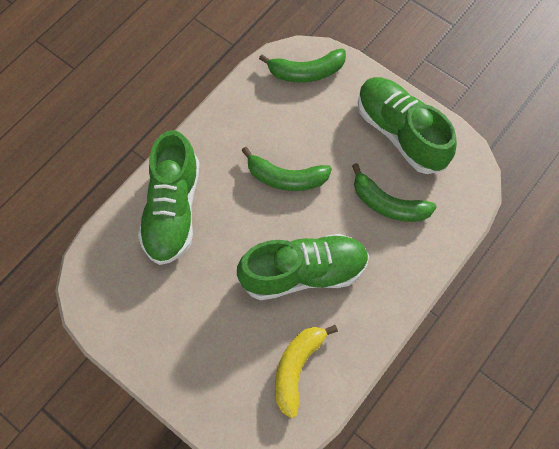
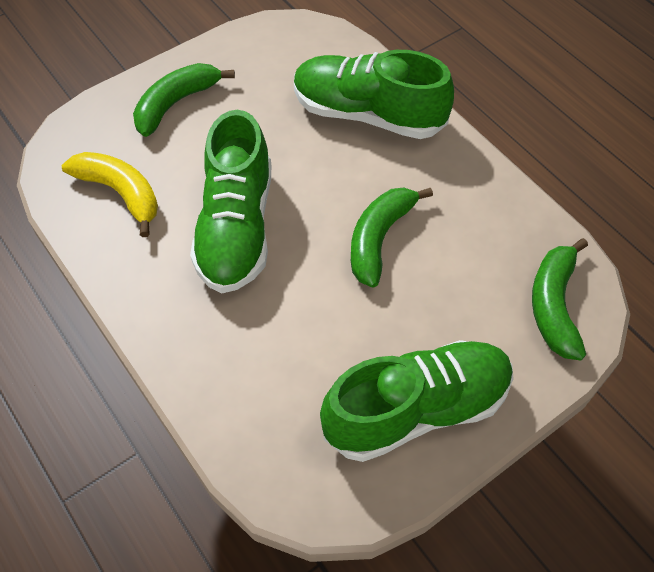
camera: 105 degrees right, 10 degrees down
green banana [352,163,437,222] -> green banana moved to [133,63,235,137]

